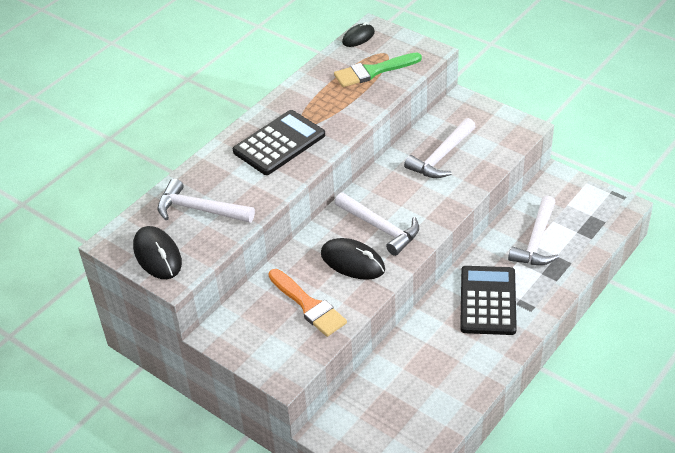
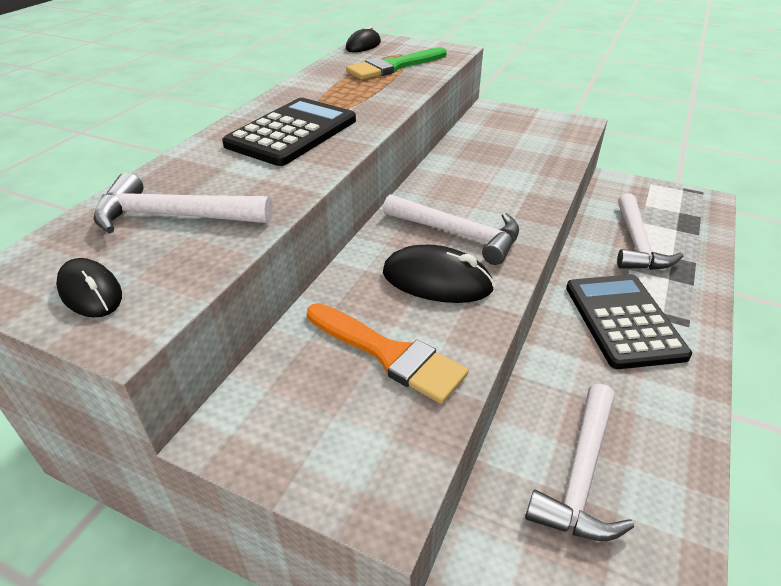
camera: 15 degrees left, 5 degrees down
black mouse [133,226,182,279] -> black mouse [56,258,122,318], size x0.64
white hammer [404,118,476,178] -> white hammer moved to [525,384,634,541]

